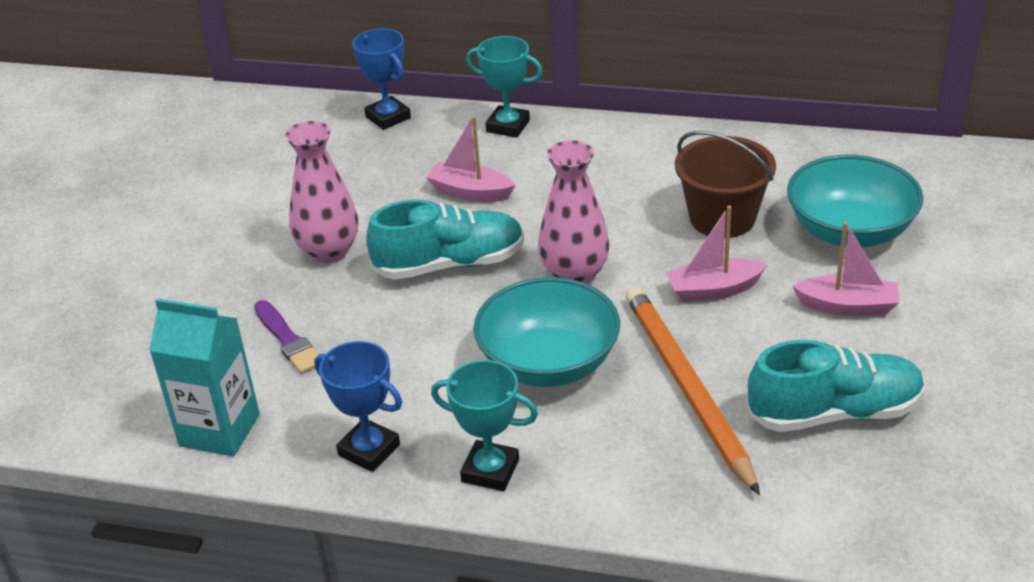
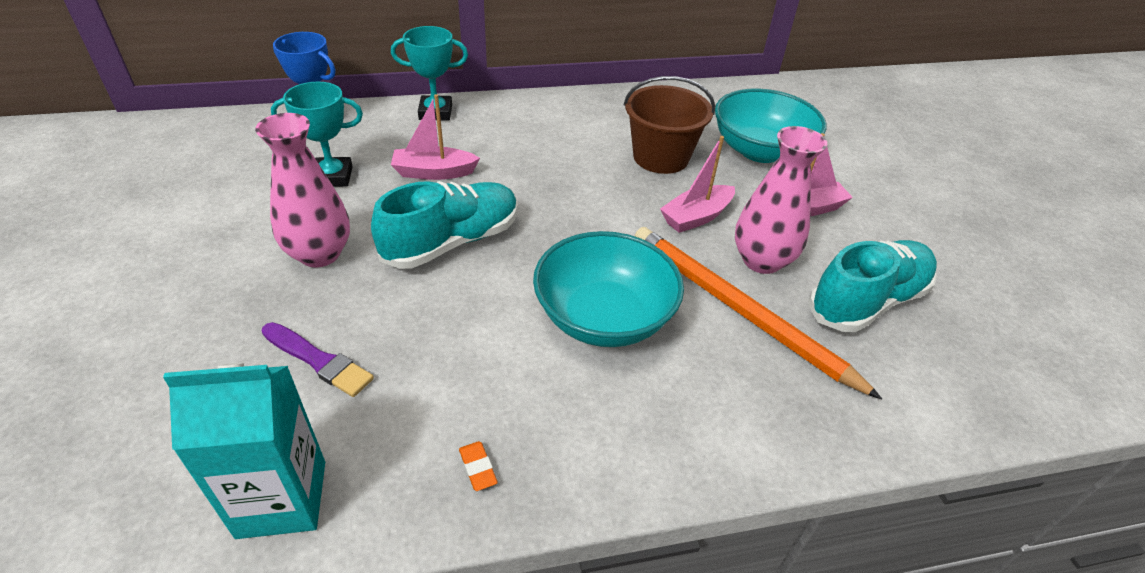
camera: 30 degrees left, 5 degrees up
blue trophy [314,341,402,472] -> orange eraser [459,441,498,491]
turquoise trophy [431,360,538,491] -> turquoise trophy moved to [271,82,363,187]
pink vase [538,141,610,284] -> pink vase moved to [735,126,827,274]

